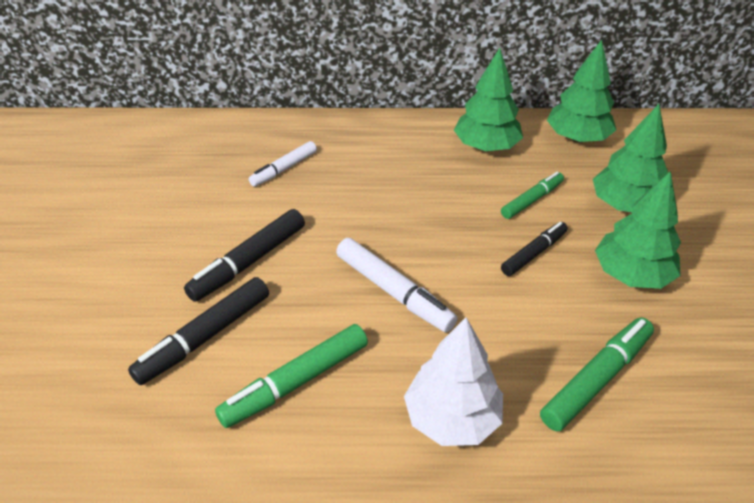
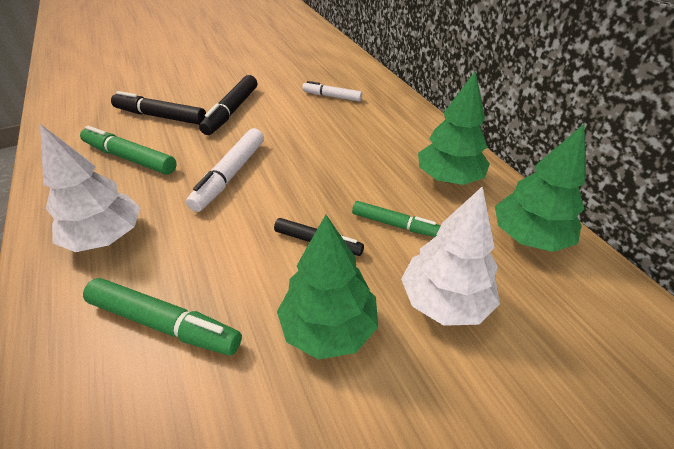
camera: 65 degrees right, 0 degrees up
black marker [184,209,305,302] -> black marker turned 90 degrees counterclockwise [199,75,257,135]
green tree [593,104,668,212] -> white tree [401,187,500,326]

